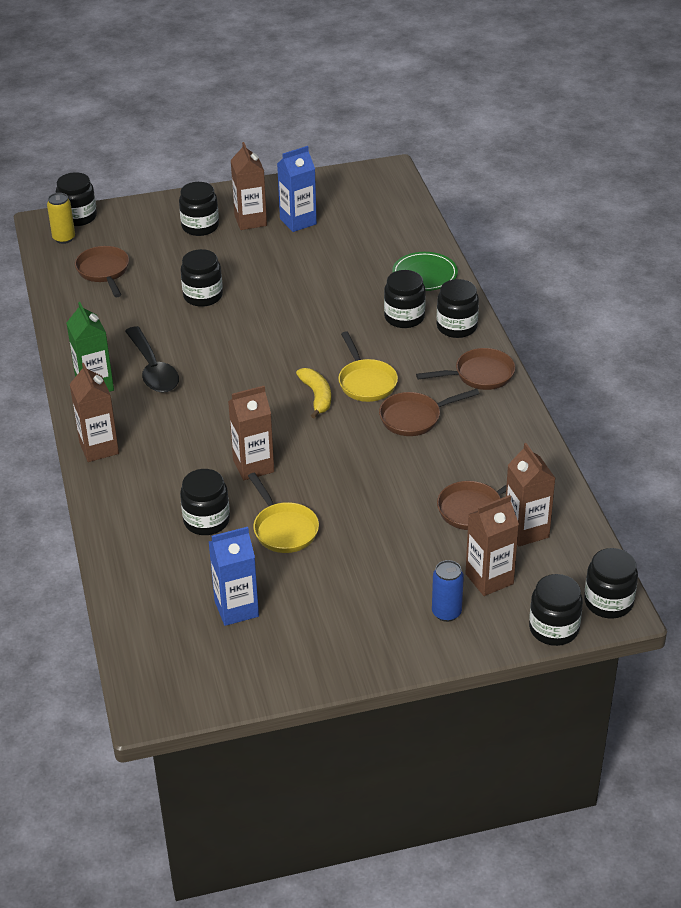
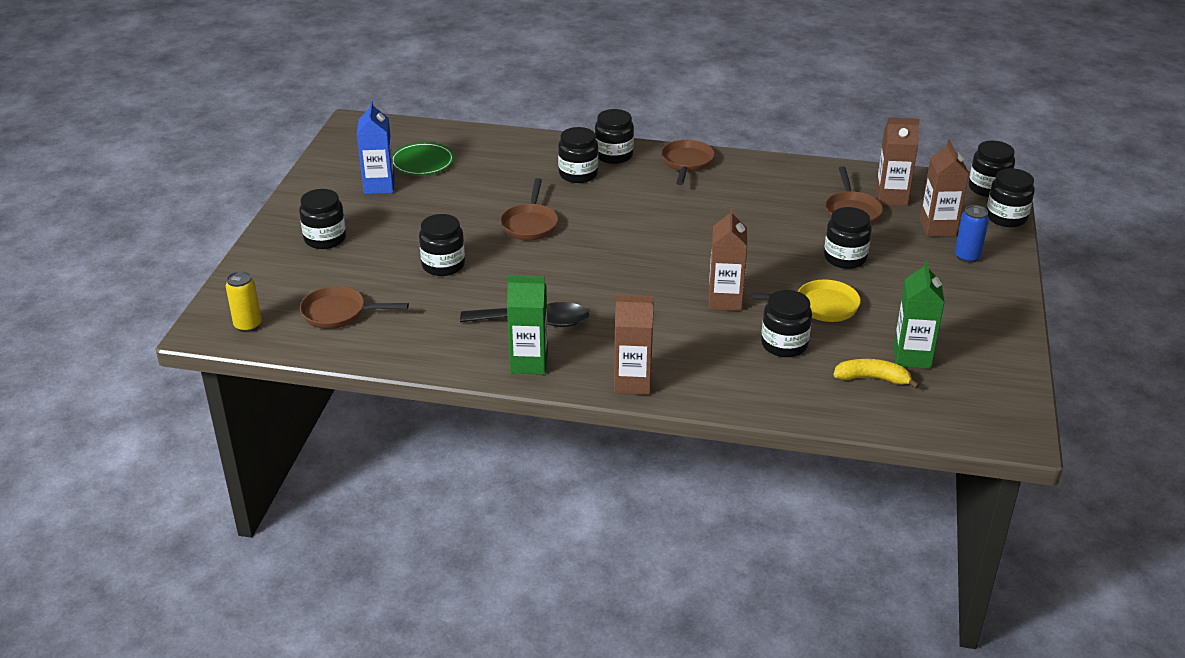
camera: 65 degrees left, 5 degrees down
black jar [56,172,97,226] -> black jar moved to [824,207,872,269]
blue carton [209,527,259,626] -> green carton [894,261,945,369]
brown carton [231,142,267,230] -> none
yellow banana [296,368,331,419] -> yellow banana moved to [833,359,919,389]
yellow pan [338,332,398,402] -> none
brown pan [379,389,479,436] -> brown pan moved to [500,178,558,240]
green plate [392,252,458,291] -> green plate moved to [392,142,455,175]

